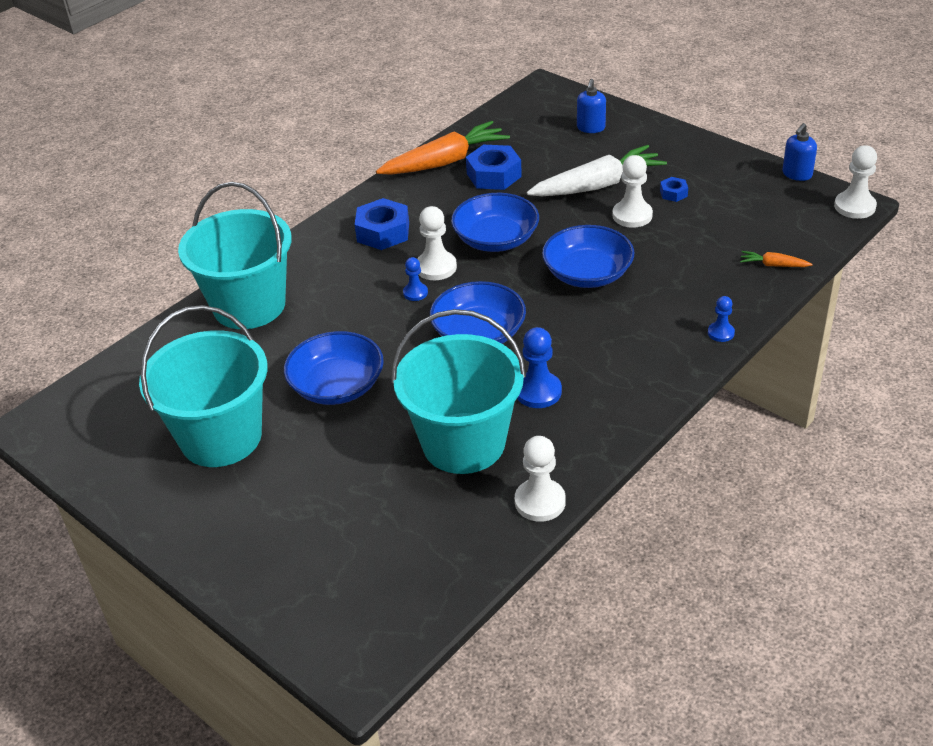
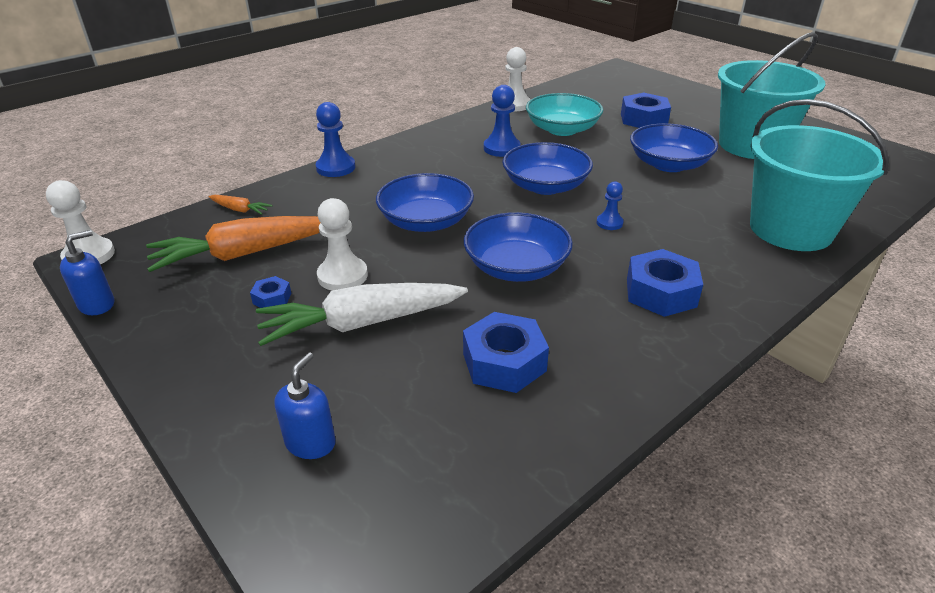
camera: 175 degrees left, 5 degrees down
orange carrot [376,121,510,175] -> orange carrot moved to [146,216,320,272]
turquoise bucket [391,309,526,474] -> turquoise bowl [526,93,604,136]
white pawn [417,206,457,280] -> none
blue pawn [708,296,735,342] -> blue pawn [316,102,355,177], size x1.70
none -> blue nut [621,93,671,128]

